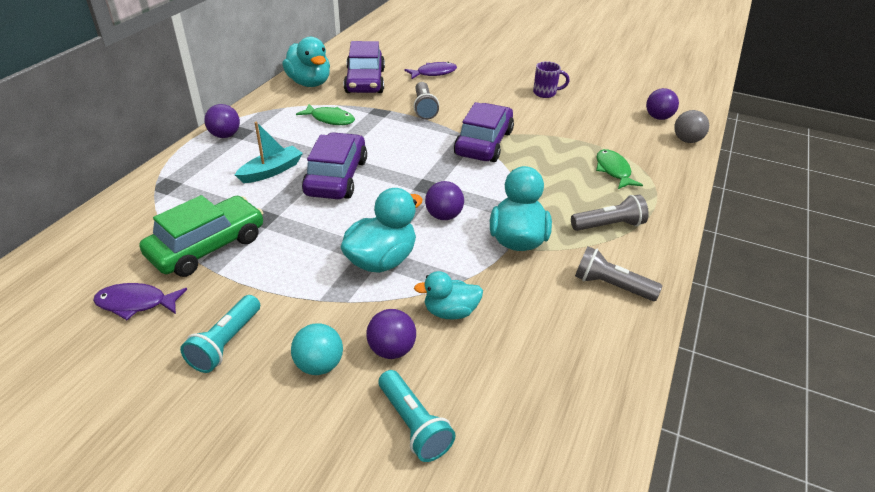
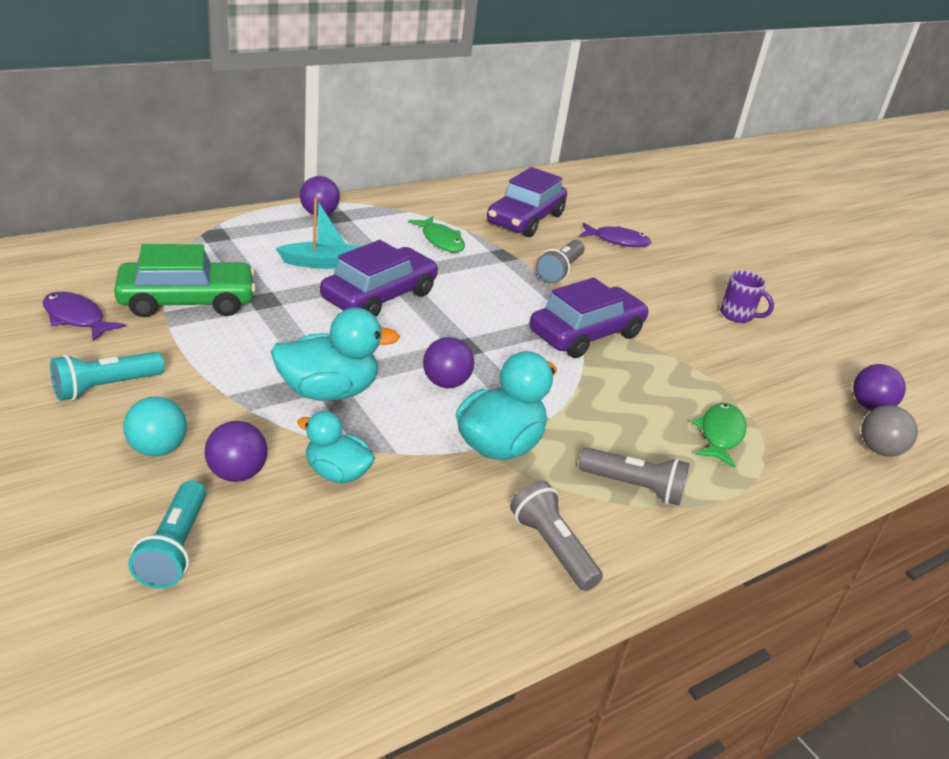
camera: 30 degrees right, 5 degrees down
turquoise duck [282,37,330,87] -> none

